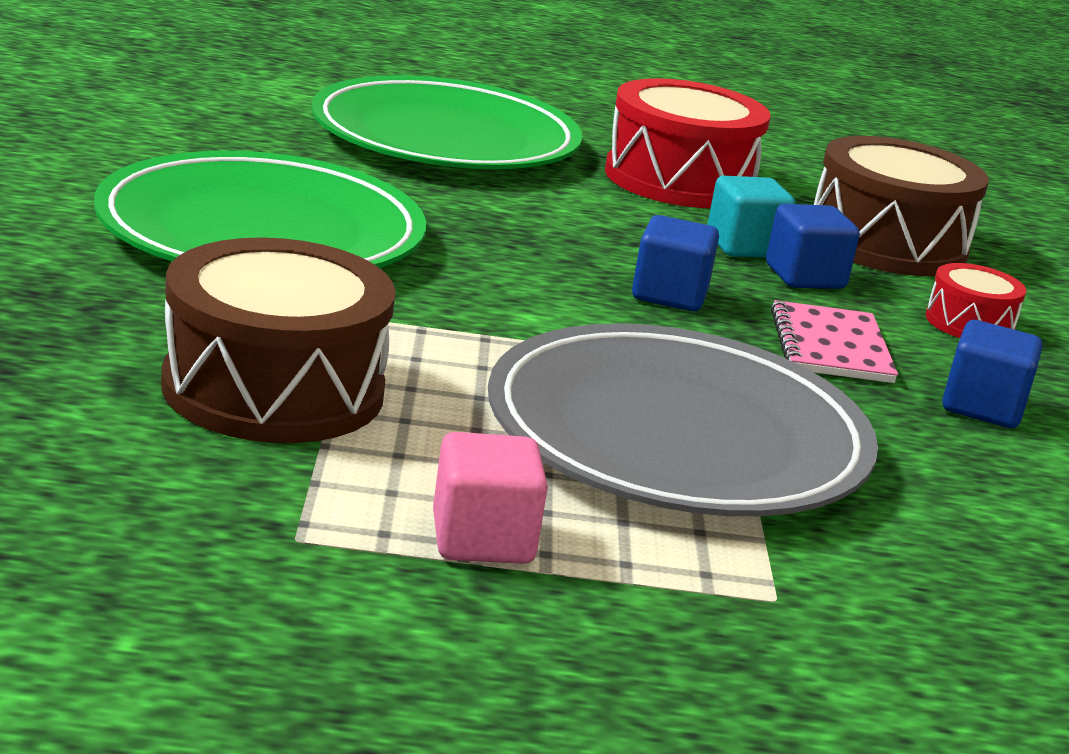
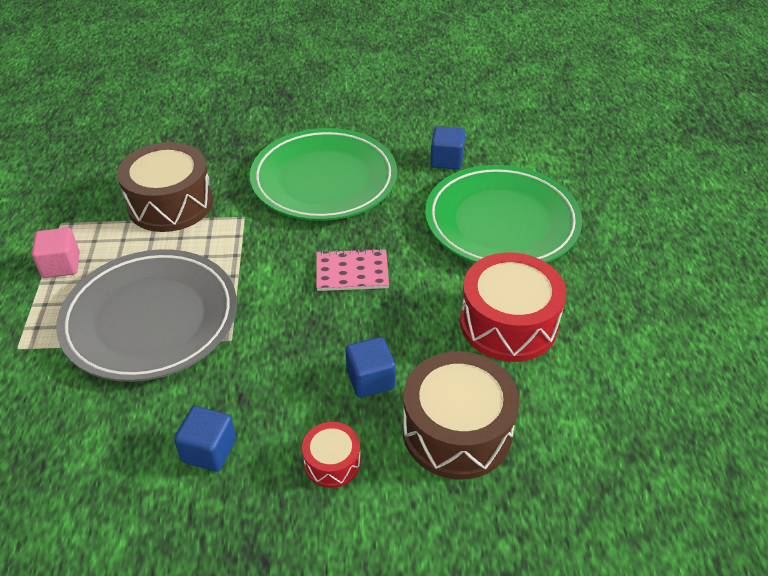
camera: 90 degrees right, 20 degrees up
blue cube [632,215,719,311] -> blue cube moved to [430,126,465,170]
turquoise cube [707,176,796,258] -> none
pink notebook [771,300,898,383] -> pink notebook moved to [316,248,389,291]

